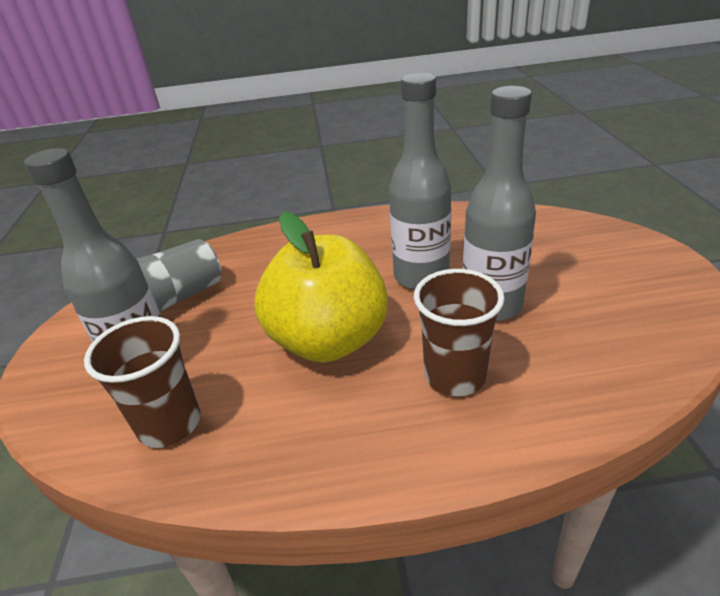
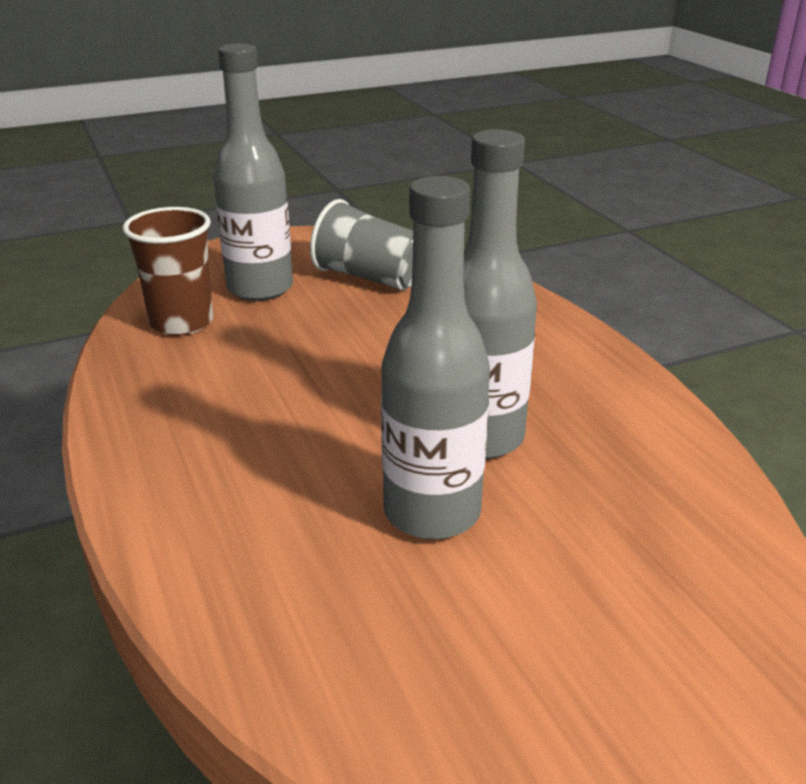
camera: 70 degrees right, 5 degrees down
yellow apple [254,212,388,363] -> none
brown cup [414,269,505,396] -> none

